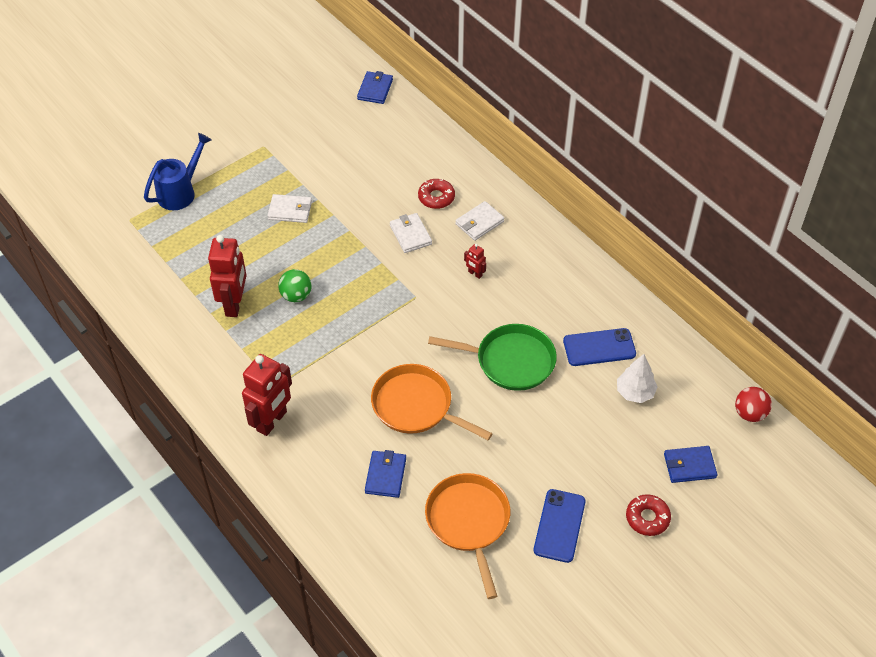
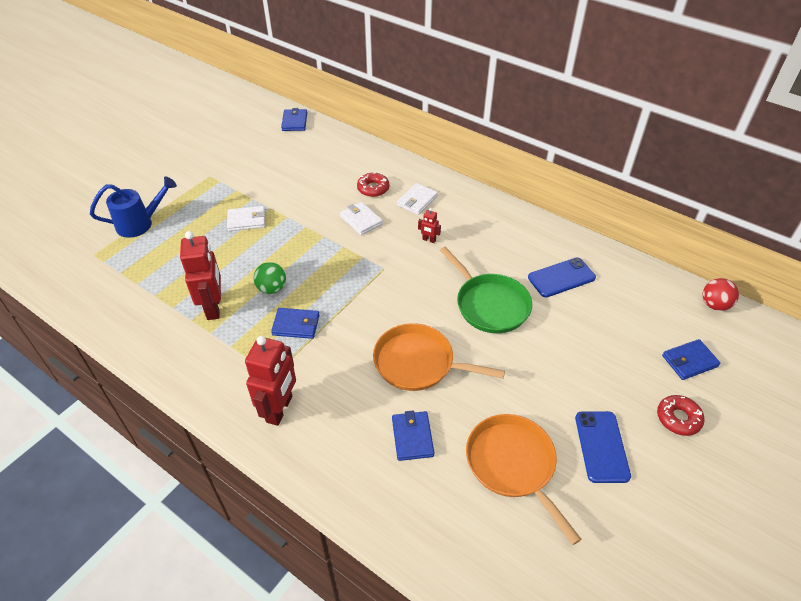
camera: 15 degrees left, 5 degrees down
blue watering can [144,133,212,210] -> blue watering can turned 45 degrees clockwise [90,176,177,238]
green pan [428,324,557,391] -> green pan turned 60 degrees clockwise [439,247,532,333]
white tree [617,354,658,403] -> none
none -> blue wallet [271,308,319,339]

